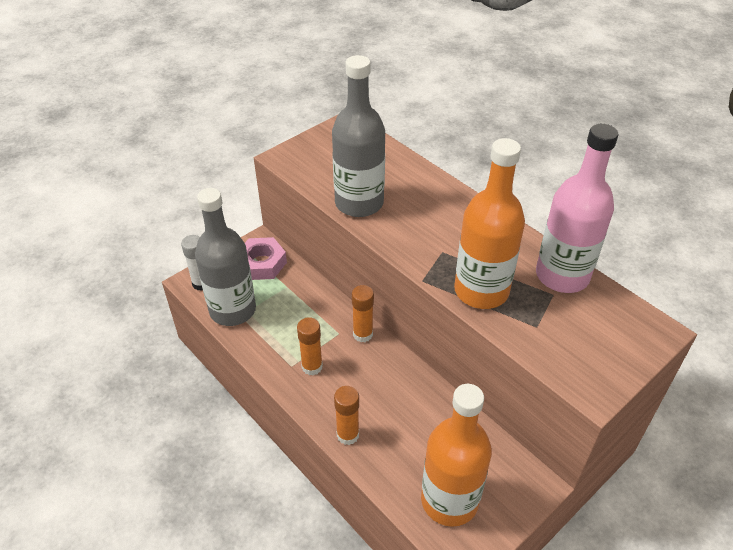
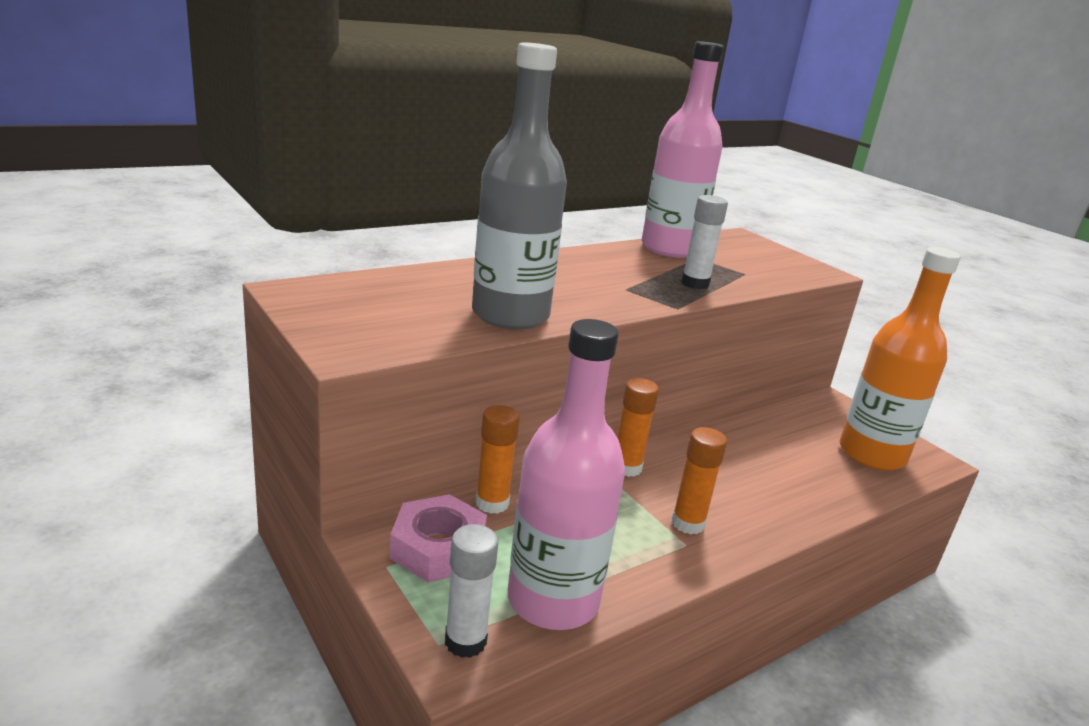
camera: 85 degrees left, 20 degrees down
grey bottle [195,188,256,326] -> pink bottle [508,319,625,630]
orange glue stick [334,386,359,445] -> orange glue stick moved to [476,405,520,514]
orange bottle [454,138,525,309] -> white glue stick [681,195,728,289]

